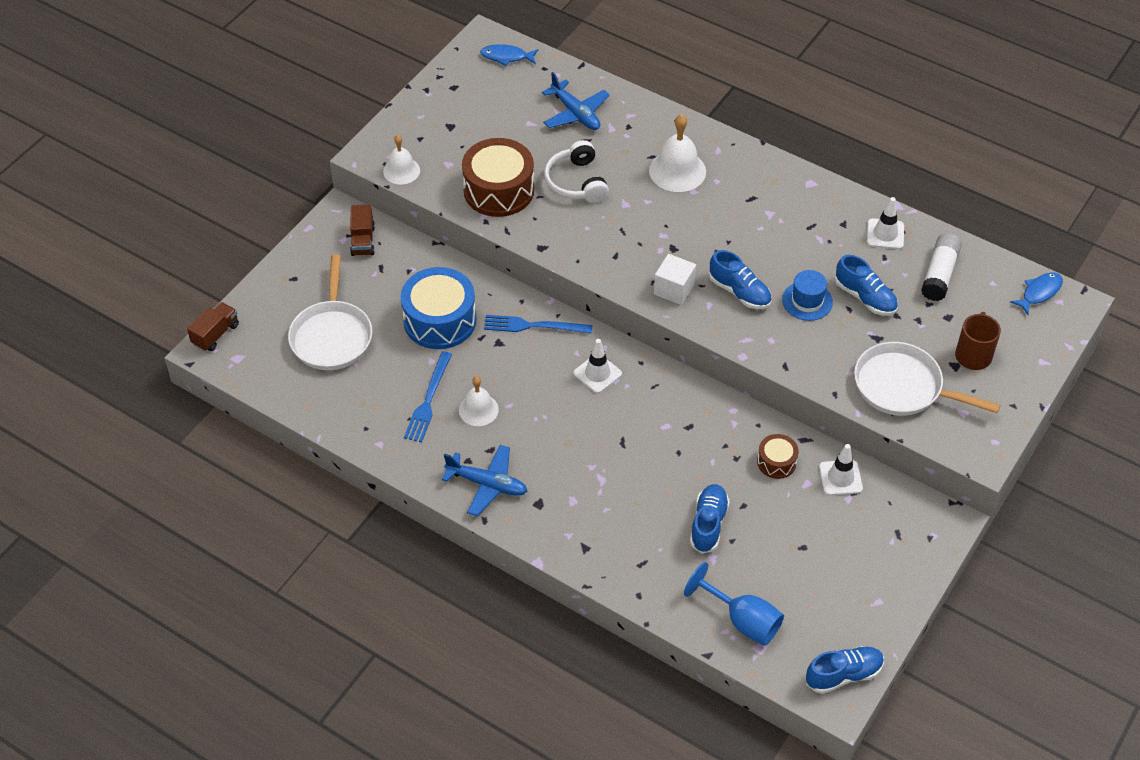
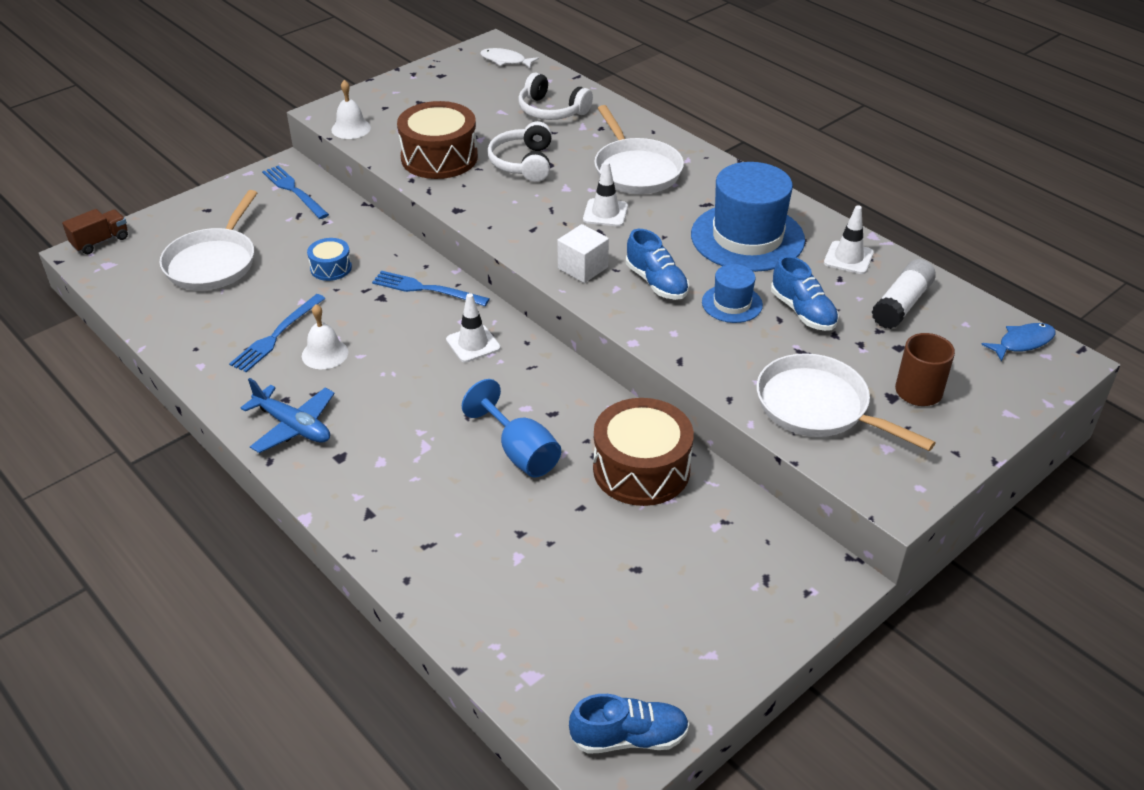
camera: 15 degrees right, 10 degrees down
brown truck [350,205,375,256] -> blue fork [262,165,329,219]
blue drum [401,267,476,349] -> blue drum [307,238,352,281], size x0.51
blue fish [480,44,538,66] -> white fish [480,48,539,69]
blue plane [542,72,610,130] -> white headphones [518,73,593,120]
white bell [649,114,706,192] -> white pan [594,105,684,194]
blue goblet [684,562,784,646] -> blue goblet moved to [462,379,561,478]
blue shoe [690,484,730,554] -> none
brown drum [757,434,799,479] -> brown drum [593,398,694,506], size x1.97
white traffic cone [819,444,863,495] -> white traffic cone moved to [583,162,628,227]
none -> blue hat [691,162,805,272]

